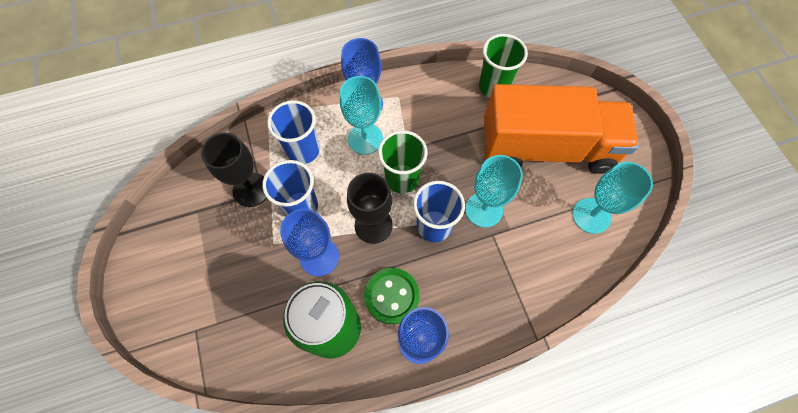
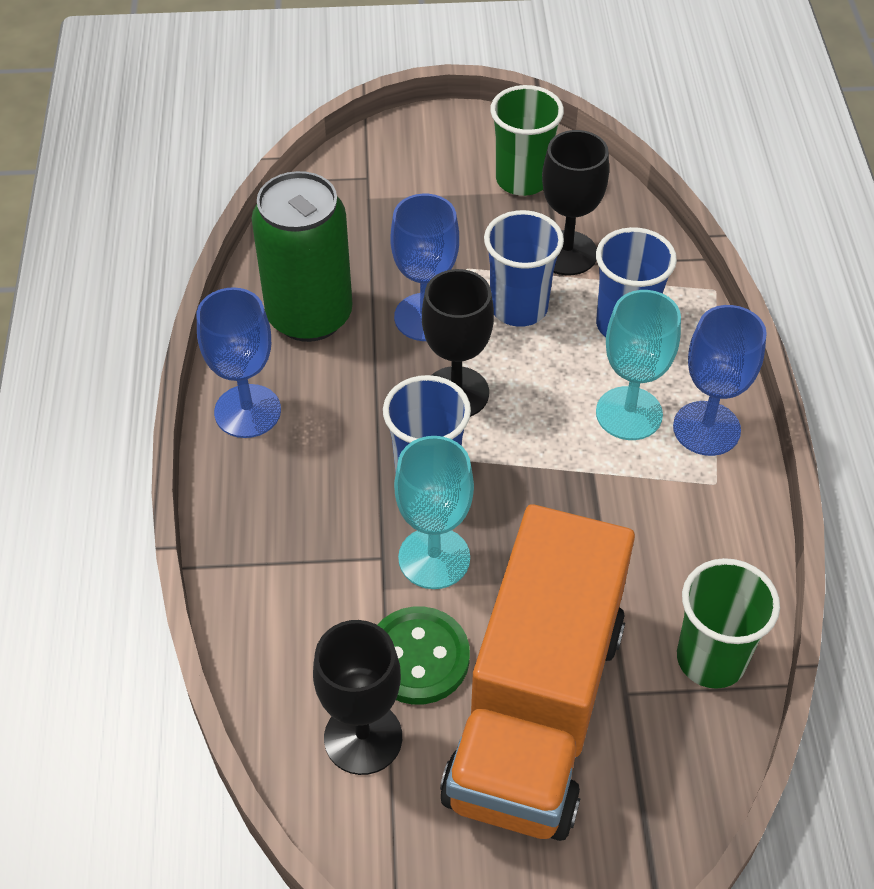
camera: 105 degrees right, 15 degrees down
green button [364,268,420,324] -> green button moved to [378,606,470,705]
green cup [378,130,428,193] -> green cup moved to [490,85,564,196]
turquoise goblet [573,162,653,234] -> black goblet [313,620,402,775]

